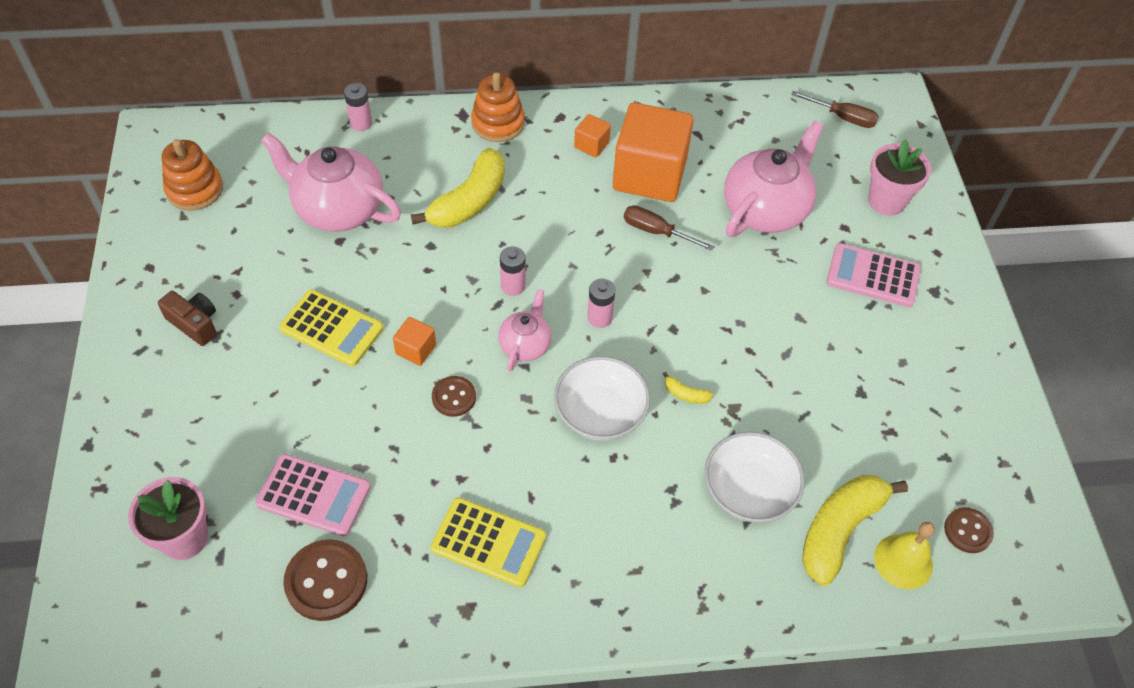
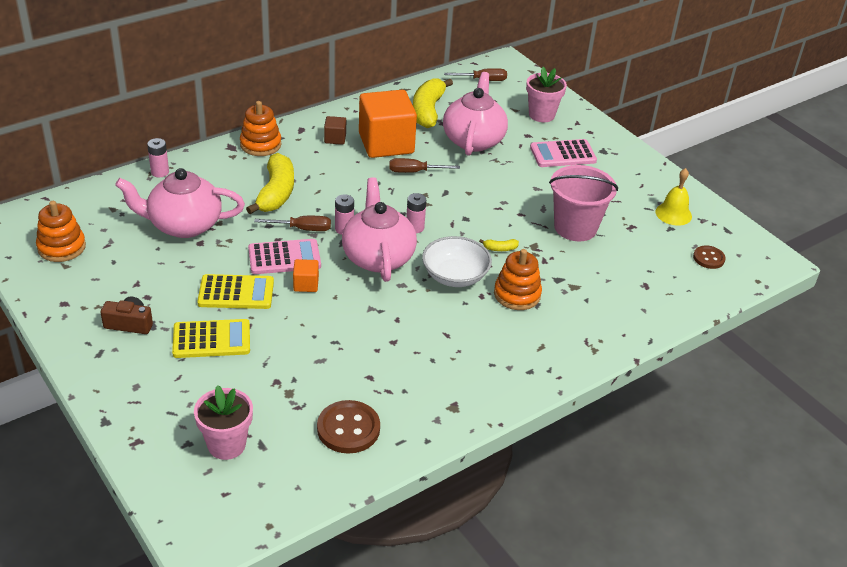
camera: 30 degrees left, 15 degrees down
pink calculator [255,454,371,536] -> pink calculator moved to [248,239,321,274]
yellow calculator [430,497,546,587] -> yellow calculator moved to [172,319,250,358]
brown button [432,376,476,417] -> none
pink teapot [498,289,552,371] -> pink teapot [342,177,417,282], size x1.86
orange cube [574,114,611,157] -> brown cube [324,116,346,145]
white bowl [705,432,805,522] -> none
yellow banana [802,475,908,586] -> yellow banana moved to [413,78,453,128]
yellow bell [874,522,935,589] -> yellow bell moved to [655,168,692,226]
none -> brown screwdriver [254,216,331,231]
none -> orange stacking toy [494,249,542,310]
none -> pink bucket [549,165,618,242]

